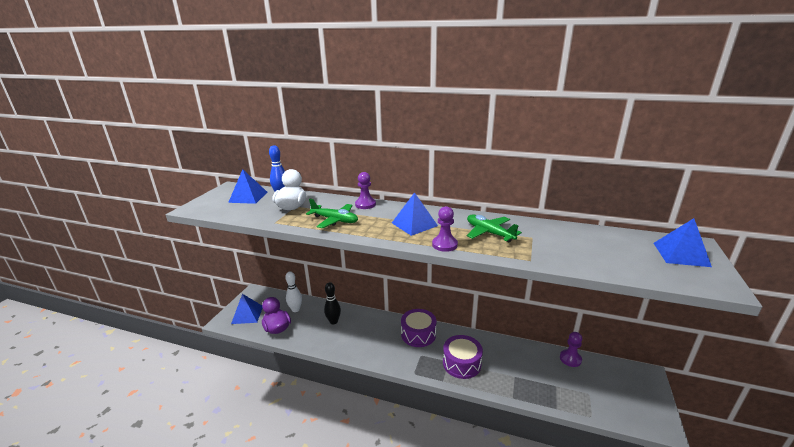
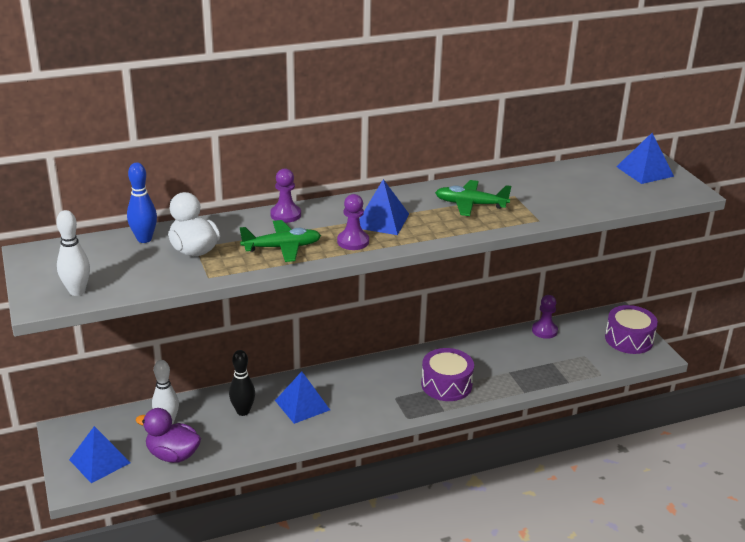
camera: 40 degrees left, 5 degrees up
blue pyramid [228,169,267,204] -> blue pyramid moved to [275,371,330,424]
purple drum [401,309,436,347] -> purple drum moved to [605,305,658,354]
purple pawn [432,206,458,252] -> purple pawn moved to [337,194,369,250]
none -> white bowling pin [56,210,90,296]

